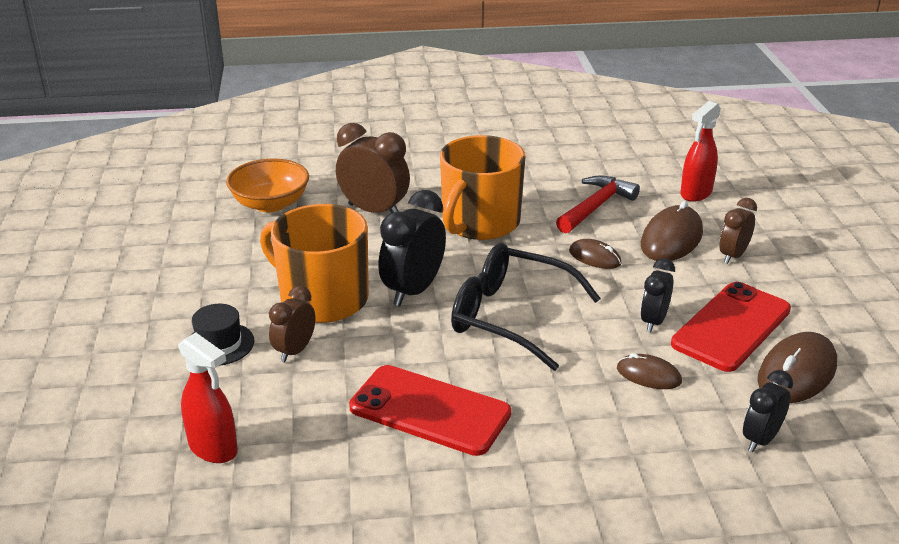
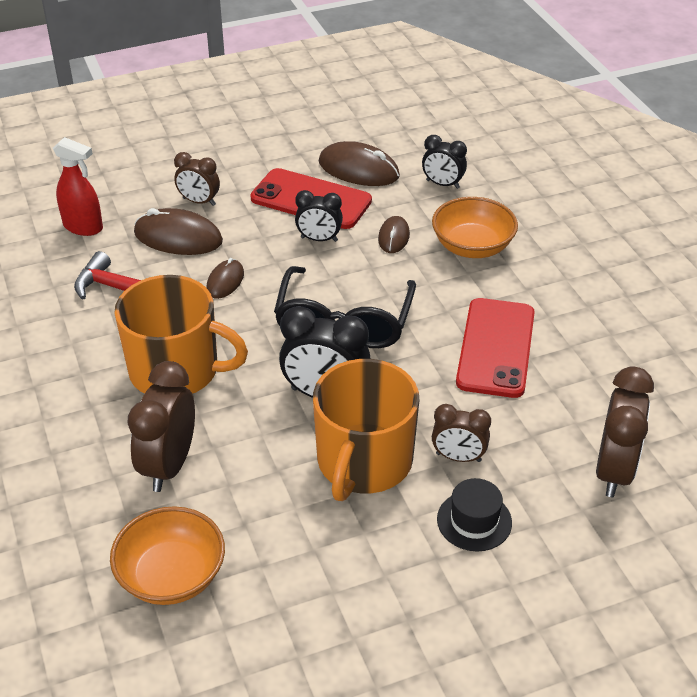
camera: 105 degrees left, 10 degrees up
red spray bottle [178,332,238,463] -> brown clock [596,366,654,497]
none -> orange bowl [432,197,518,258]

